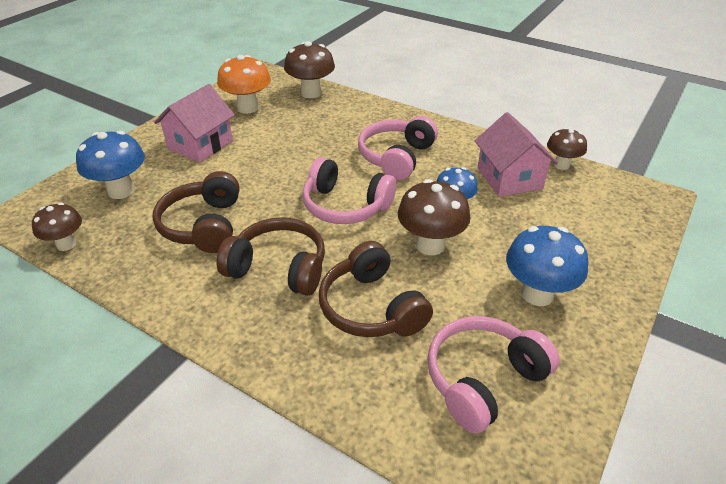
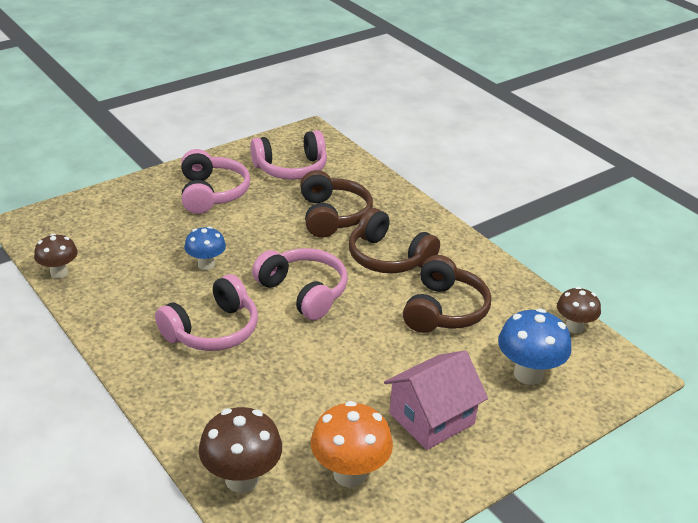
camera: 160 degrees left, 5 degrees down
brown mushroom [398,179,470,255] -> none
pink house [475,112,558,197] -> none
blue mushroom [506,226,588,306] -> pink headphones [181,149,250,214]

